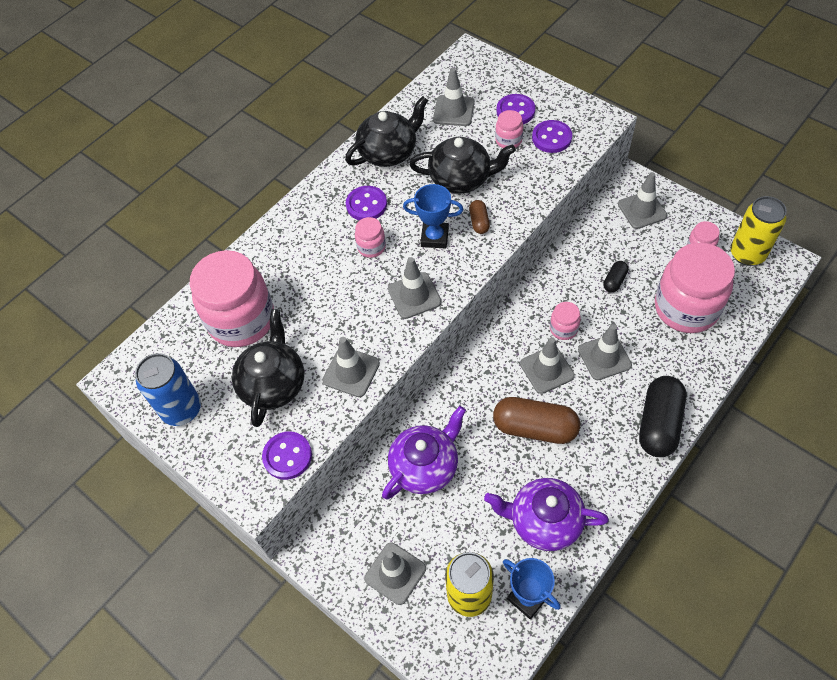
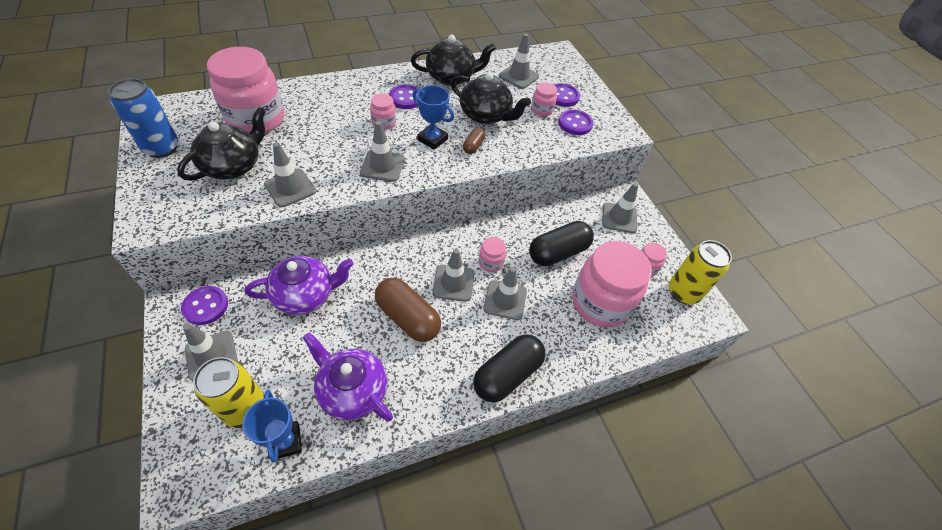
camera: 20 degrees right, 5 degrees down
purple button [262,432,312,480] -> purple button moved to [181,286,228,325]
black capsule [603,261,629,292] -> black capsule [529,221,594,266], size x2.09

